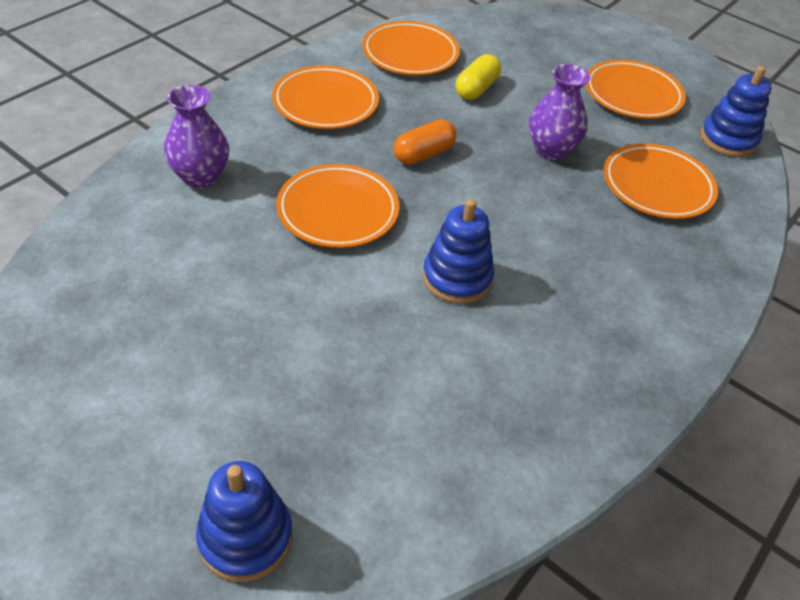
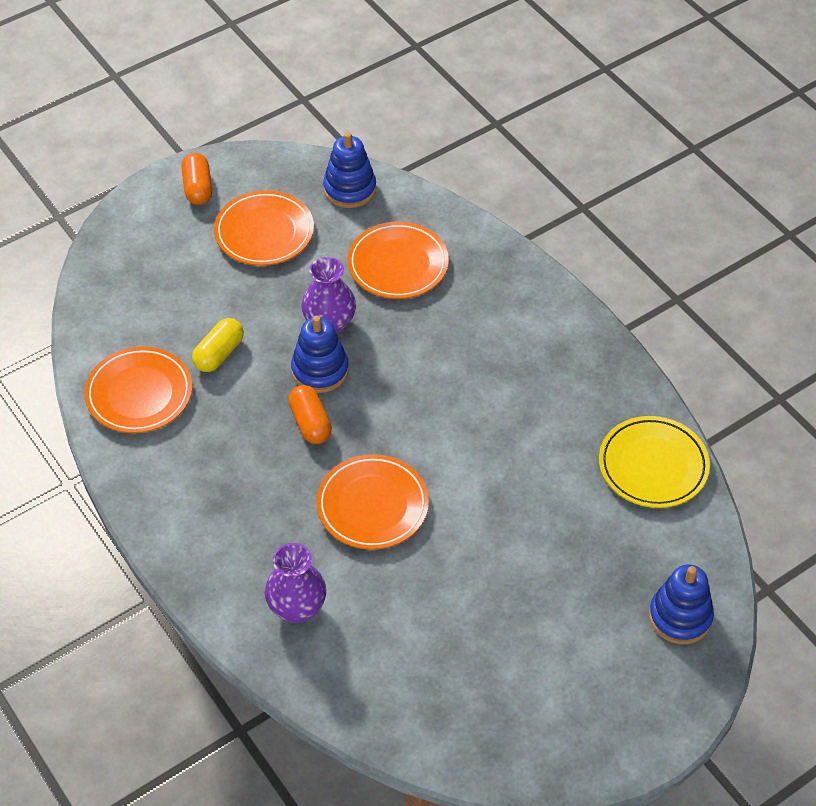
camera: 70 degrees left, 5 degrees up
orange plate [272,66,379,129] -> none
blue stacking toy [423,199,494,304] -> blue stacking toy moved to [291,315,349,393]
yellow capsule [456,54,501,100] -> yellow capsule turned 75 degrees clockwise [192,318,244,372]
none -> orange capsule [181,153,212,205]
none -> yellow plate [599,416,710,508]

